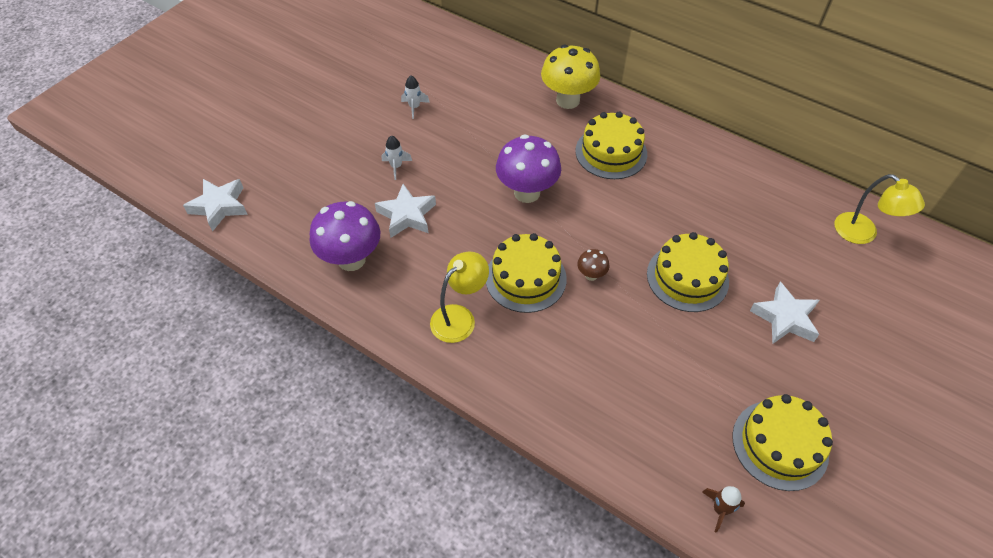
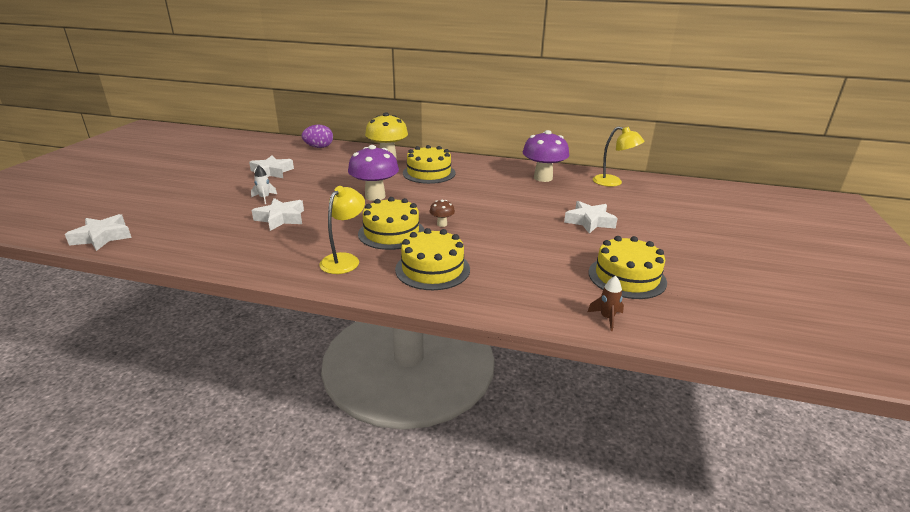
camera: 20 degrees left, 25 degrees down
purple mushroom [310,201,380,271] -> purple mushroom moved to [523,130,569,182]
white rocket [401,76,430,119] -> white star [249,155,294,178]
yellow cake [647,232,729,312] -> yellow cake moved to [395,228,470,290]
none -> purple egg [302,125,333,148]

